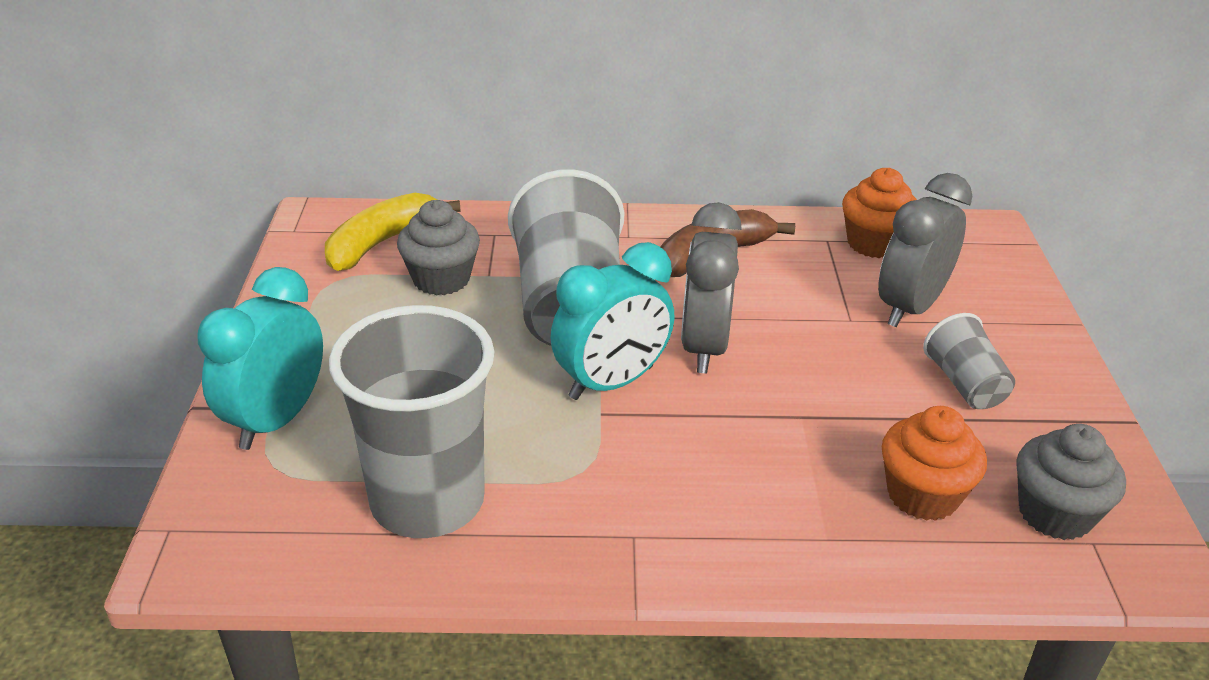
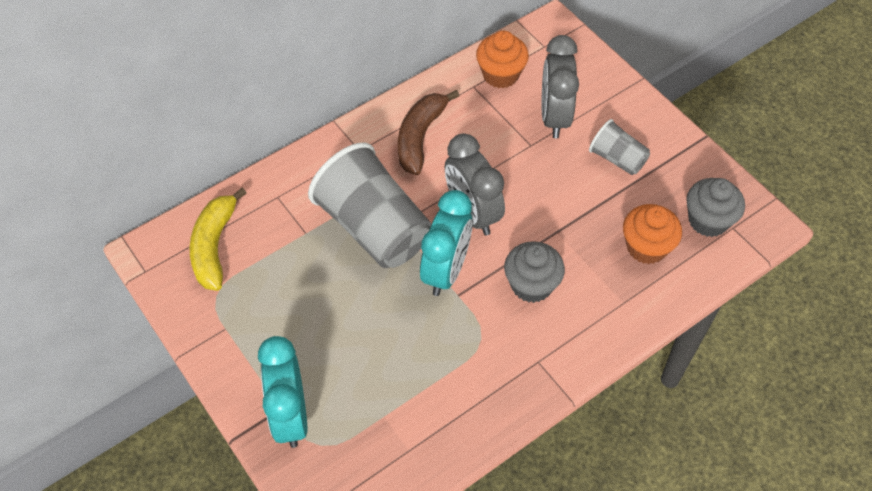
camera: 35 degrees left, 20 degrees up
grey cup [329,305,494,538] -> none
grey cupcake [397,200,480,295] -> grey cupcake moved to [504,241,565,303]

